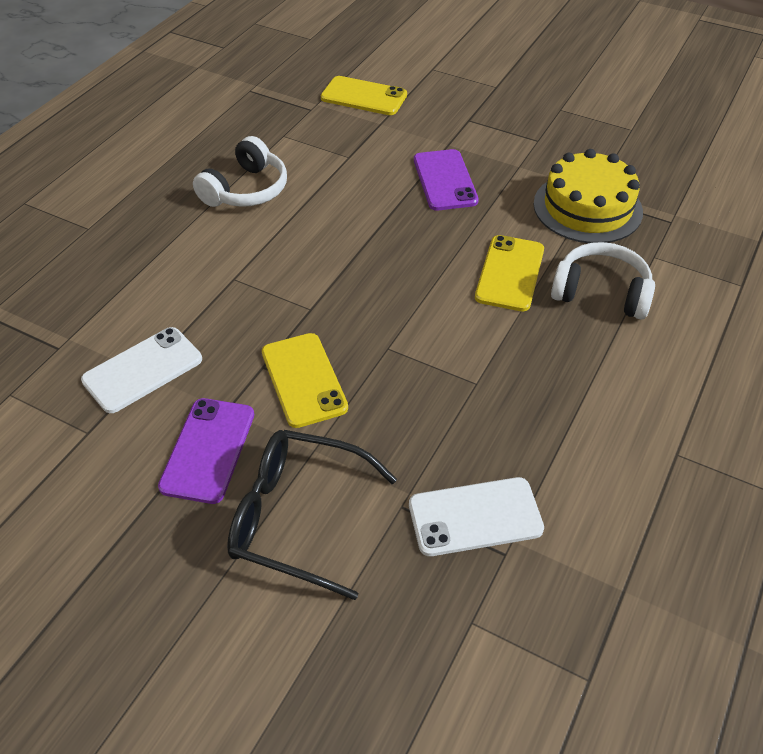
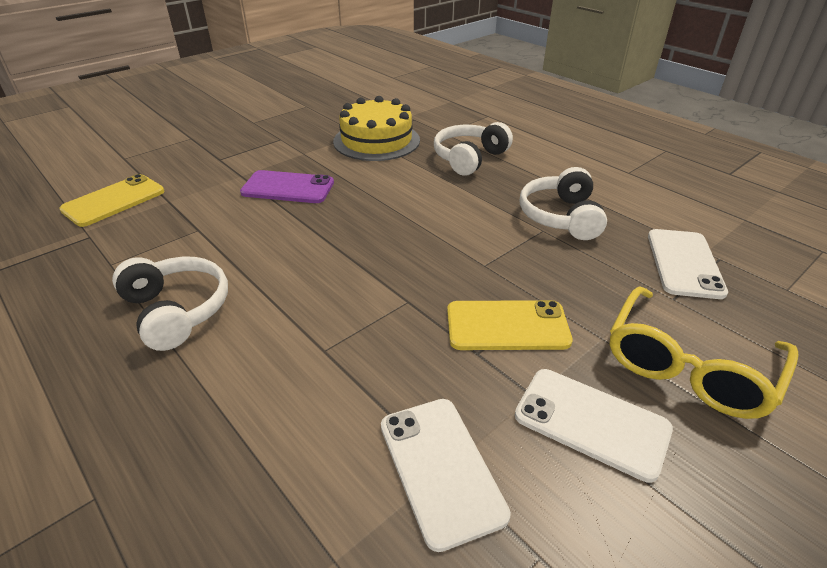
camera: 70 degrees left, 10 degrees down
purple phone [158,398,254,504] -> white phone [515,369,673,483]
black glasses [227,430,397,600] -> yellow glasses [610,286,799,419]
yellow phone [475,235,544,312] -> none
none -> white headphones [520,167,607,240]

